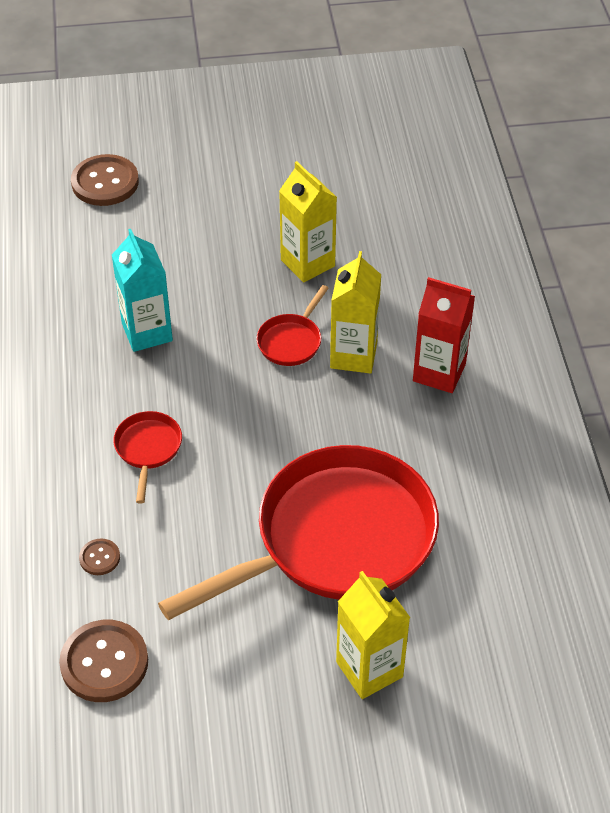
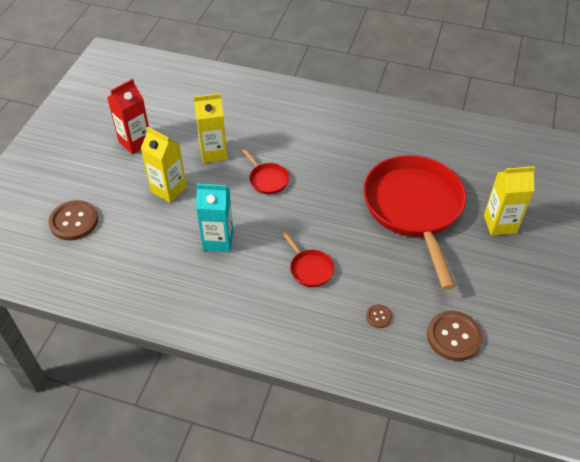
camera: 65 degrees left, 0 degrees up
red pan [113,411,182,503] -> red pan turned 150 degrees counterclockwise [282,231,334,287]
yellow carton [330,251,381,374] -> yellow carton moved to [141,127,187,203]
red carton [413,277,475,393] -> red carton moved to [107,79,149,154]

